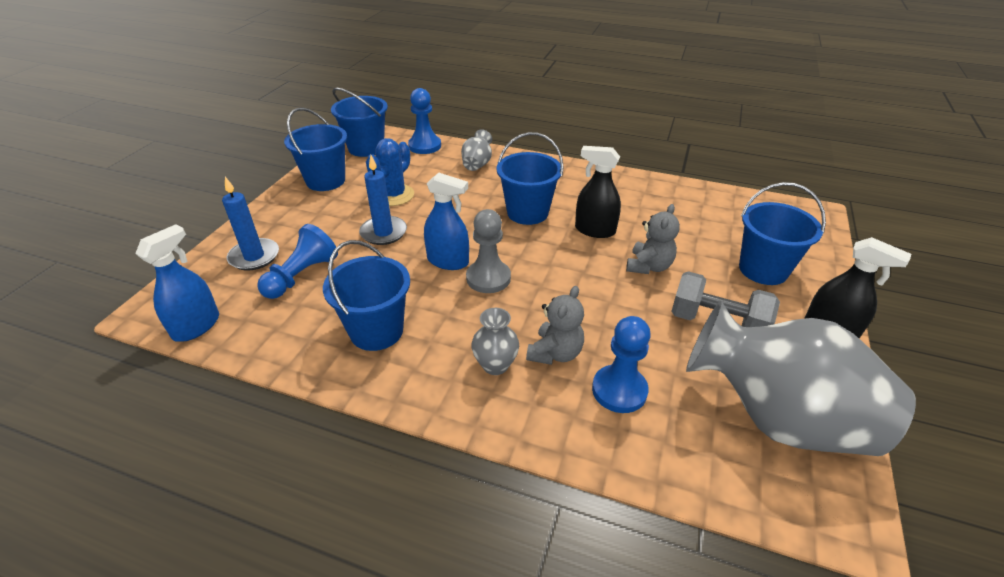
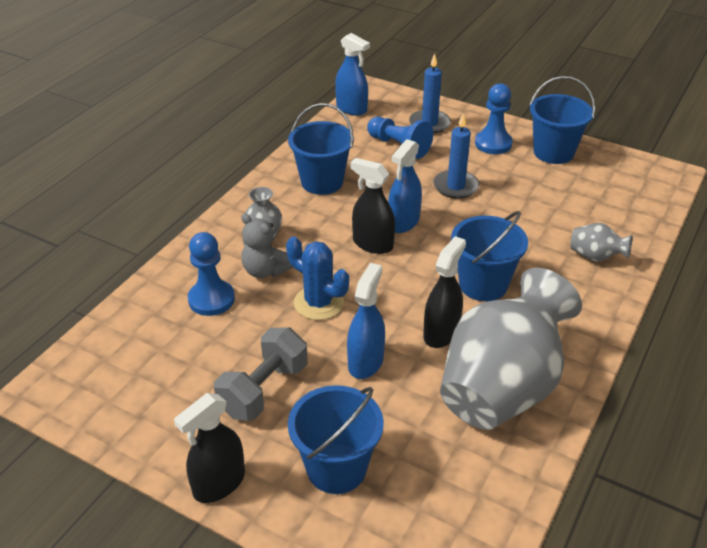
camera: 100 degrees right, 0 degrees up
blue bucket [331,88,388,157] -> none
blue cactus [366,138,414,206] -> blue cactus moved to [286,236,349,320]
blue pawn [408,88,441,154] -> blue pawn moved to [475,83,513,154]
grey pawn [466,209,511,293] -> black spray bottle [350,158,395,254]
grey teddy bear [626,204,680,274] -> blue spray bottle [347,263,385,379]
grey vase [686,301,916,456] -> grey vase moved to [440,268,582,430]

